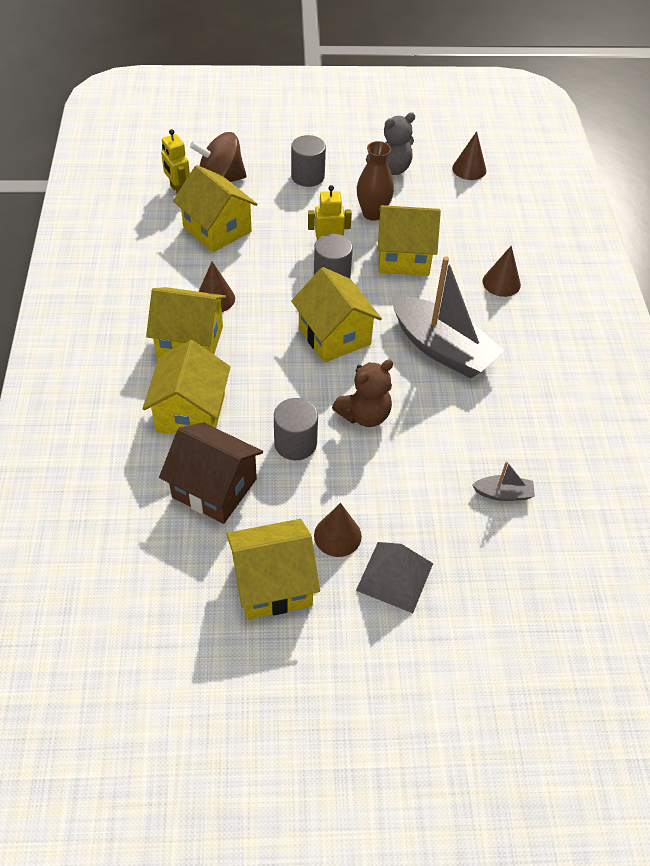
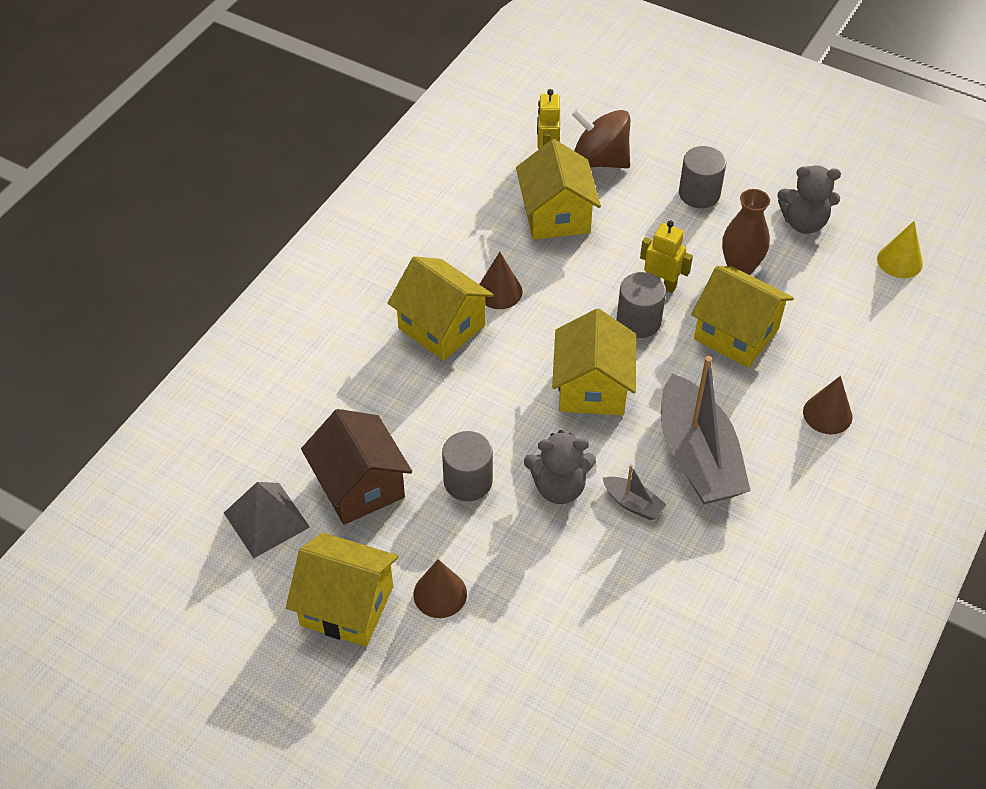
camera: 35 degrees right, 0 degrees up
yellow house [143,340,231,434] -> none
brown teddy bear [332,359,393,427] -> grey teddy bear [524,430,596,504]
grey pyramid [356,542,433,613] -> grey pyramid moved to [224,482,310,558]
brown cone [452,131,486,180] -> yellow cone [877,221,923,278]
grey boat [472,461,535,501] -> grey boat moved to [603,465,667,520]

